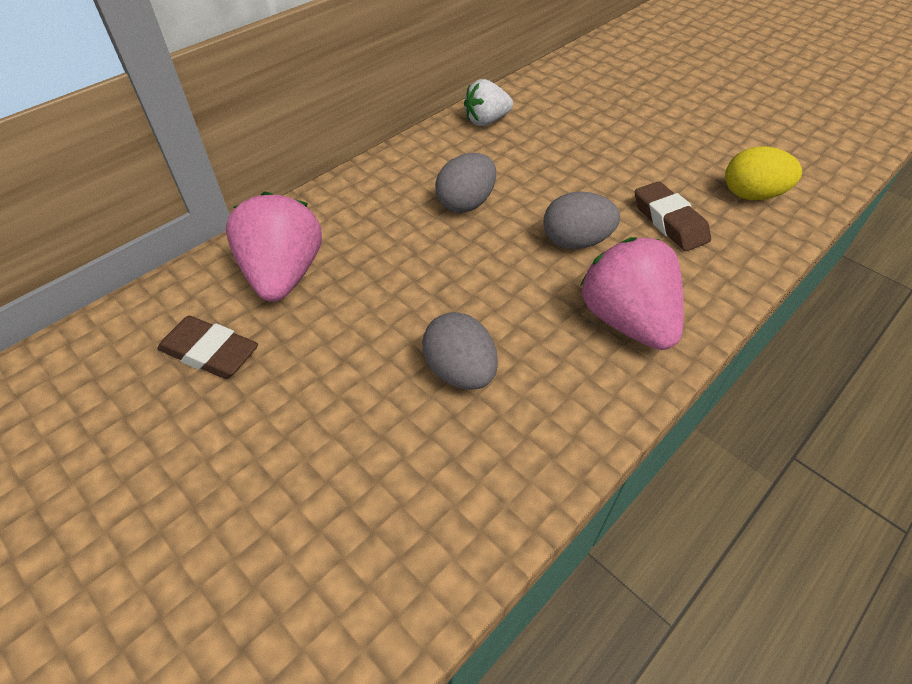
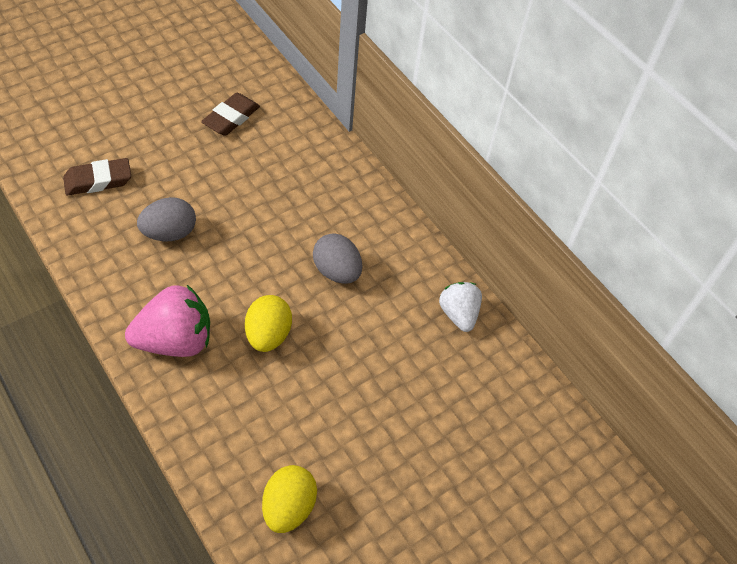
camera: 95 degrees right, 5 degrees up
pink strawberry [226,192,322,302] -> none
grey egg [544,191,620,249] -> yellow egg [245,295,292,352]
brown eraser [635,181,711,251] -> brown eraser moved to [63,158,131,195]

